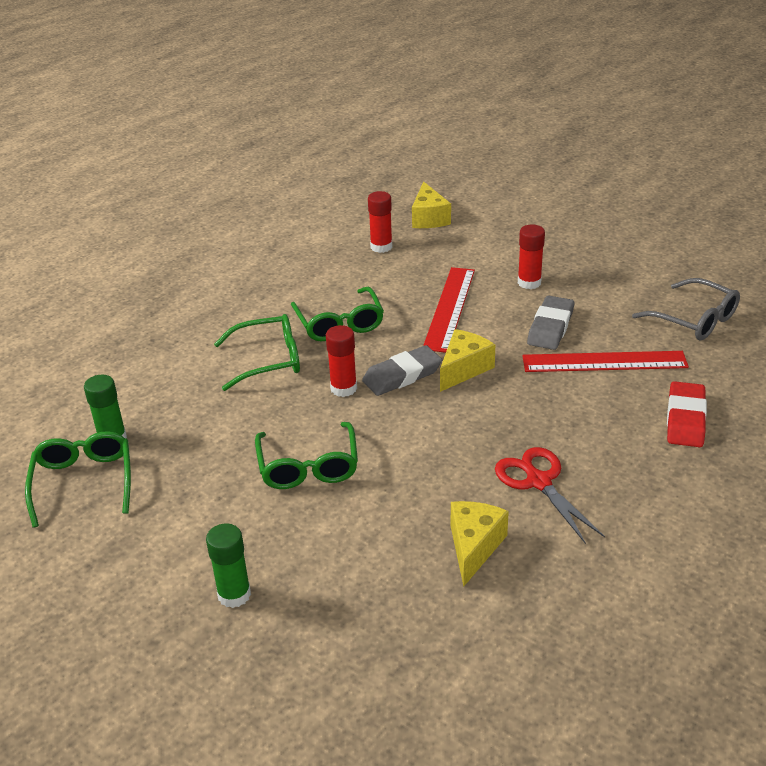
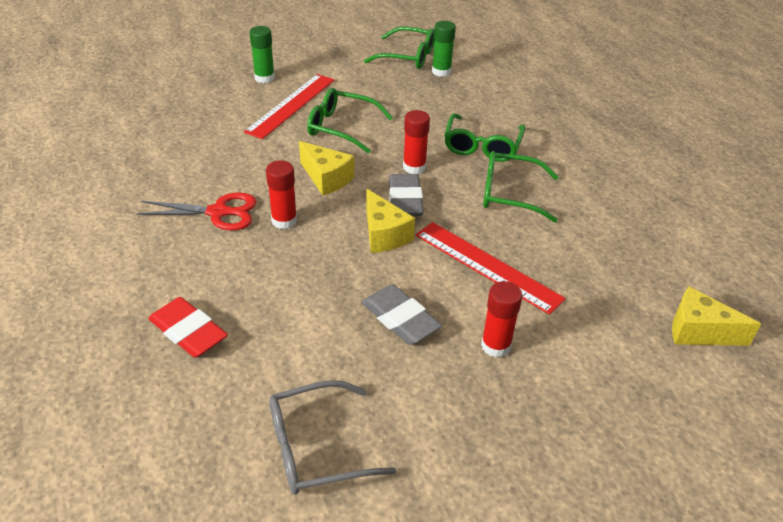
camera: 115 degrees right, 5 degrees up
red glue stick [368,191,392,253] -> red glue stick moved to [266,160,297,229]
yellow cheese [451,501,509,587] -> yellow cheese moved to [299,141,354,196]
red ruler [522,351,689,372] -> red ruler moved to [244,74,334,139]

